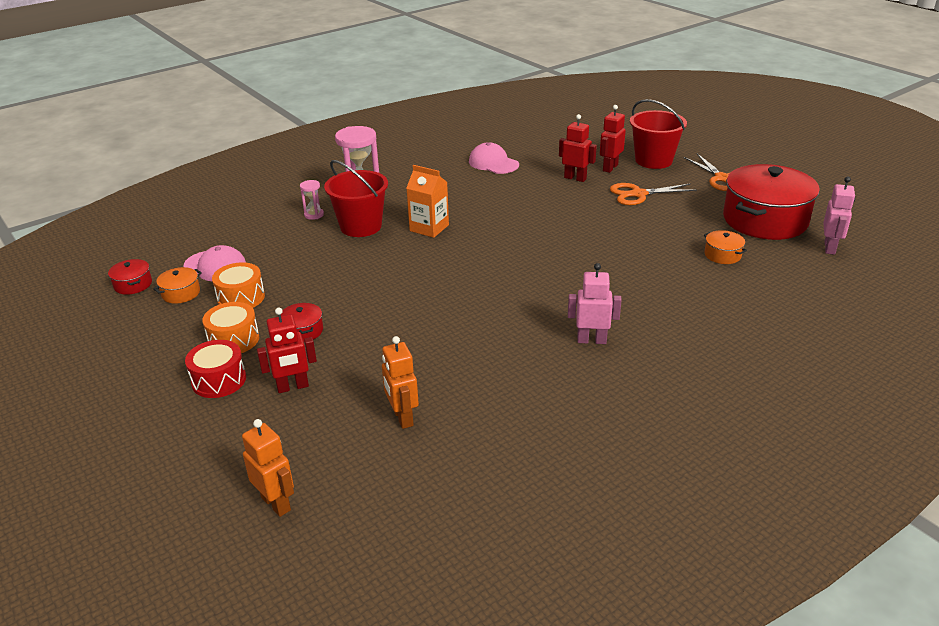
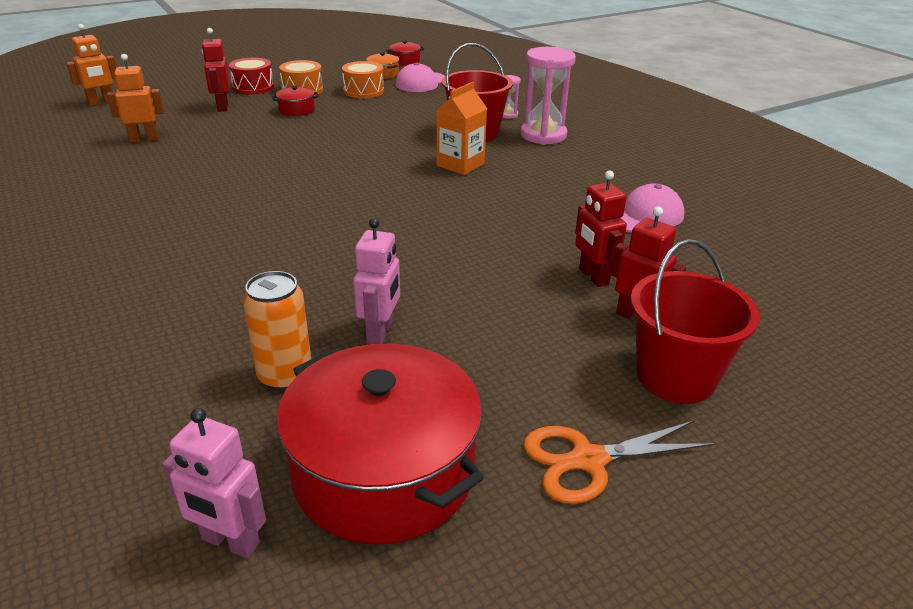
camera: 95 degrees right, 0 degrees up
red robot [559,114,597,182] -> red robot turned 120 degrees clockwise [575,170,627,287]
pink robot [568,263,622,344] -> pink robot moved to [353,218,400,344]
orange scissors [610,183,697,205] -> none
orange pot [704,230,747,264] -> orange can [243,271,311,391]

